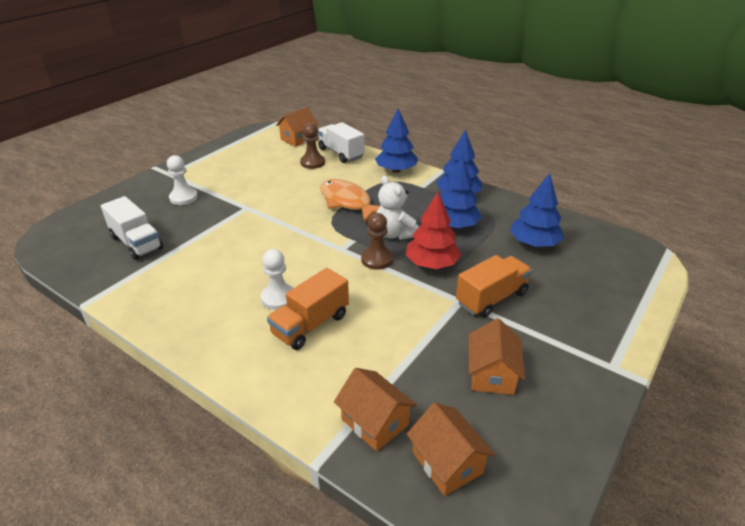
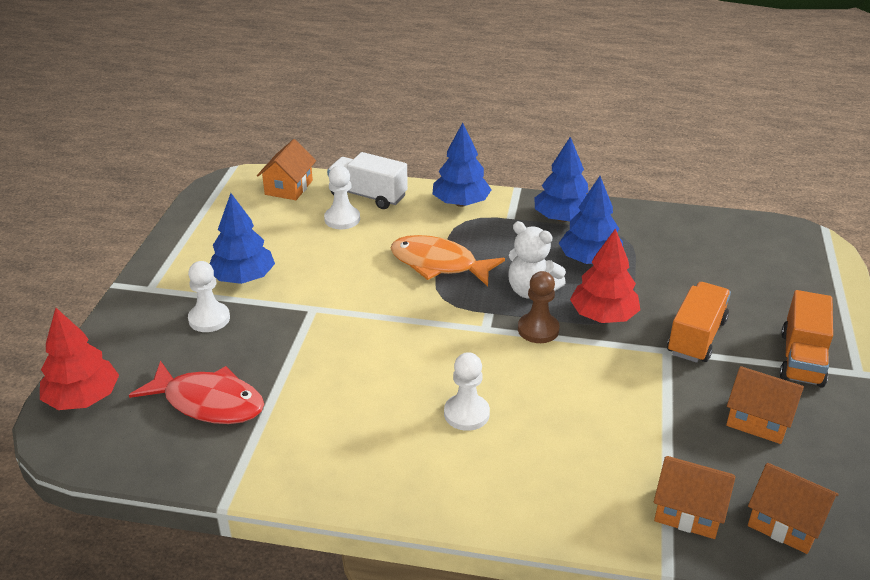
camera: 25 degrees left, 0 degrees up
white truck [101,196,163,260] -> red fish [129,361,264,424]
orange truck [267,268,349,350] -> orange truck moved to [780,290,833,388]
brown pawn [300,123,325,169] -> white pawn [324,166,360,229]
orange house [469,319,525,395] -> orange house turned 45 degrees counterclockwise [726,366,804,444]
blue tree [510,173,564,247] -> blue tree moved to [210,193,275,284]
none -> red tree [40,308,119,410]

